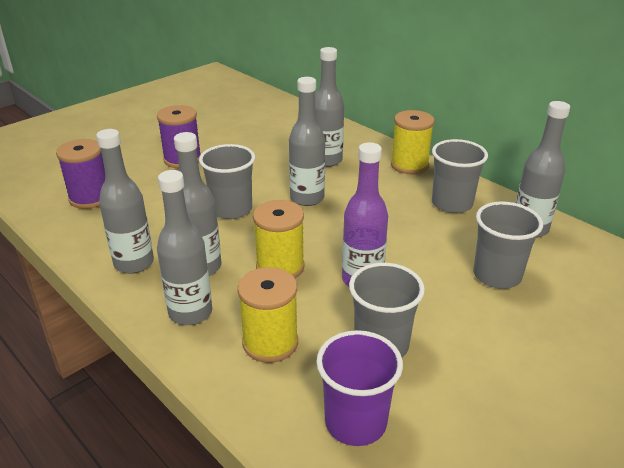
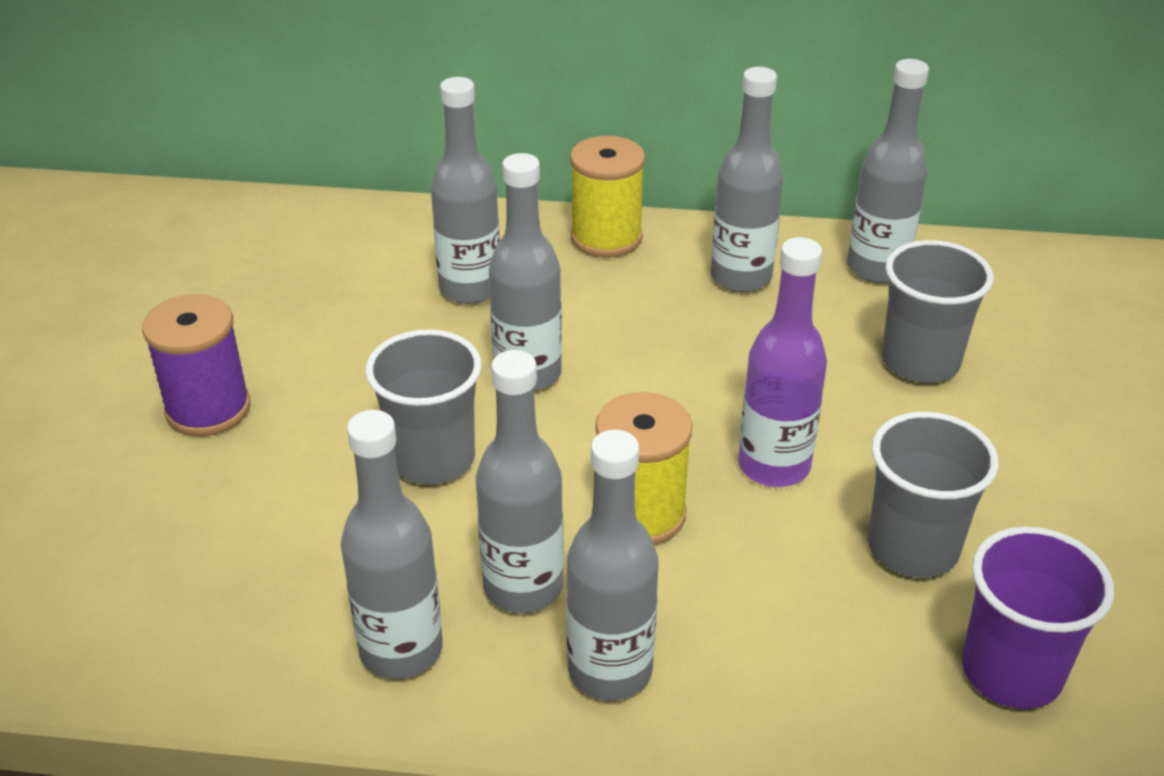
camera: 40 degrees left, 5 degrees up
purple spool [56,139,105,209] -> none
yellow spool [238,267,298,363] -> none
grey cup [432,139,488,213] -> grey bottle [711,67,783,292]

